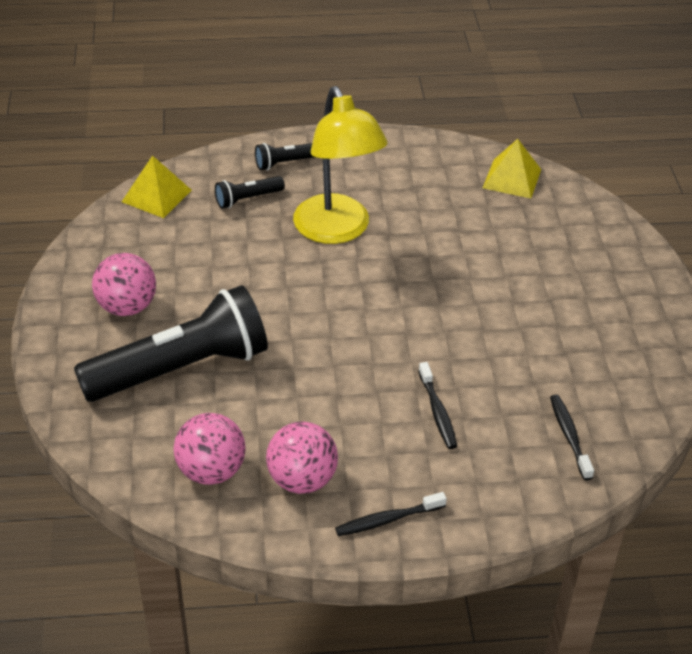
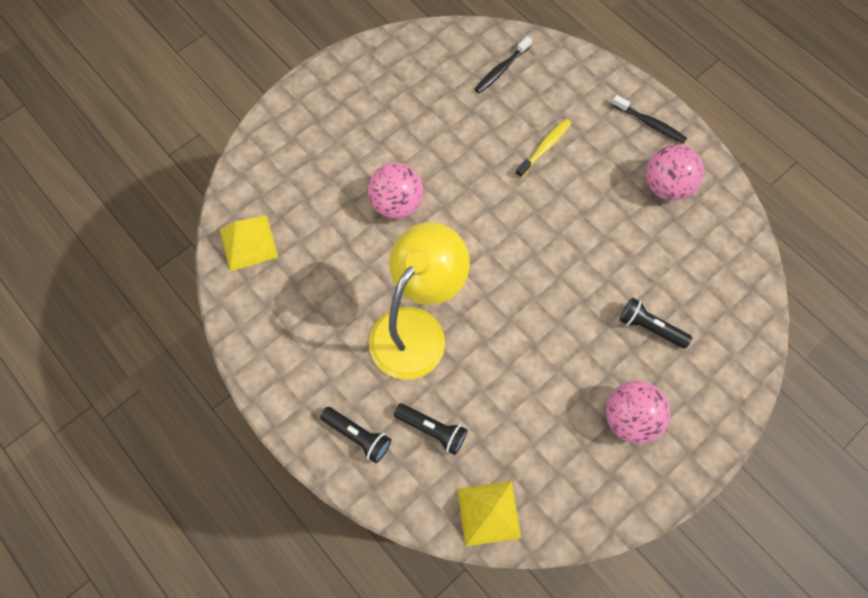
camera: 125 degrees left, 25 degrees up
black flashlight [74,285,268,402] -> black flashlight [620,298,692,348], size x0.43
pink ball [174,413,246,485] -> pink ball moved to [368,163,423,219]
black toothbrush [419,362,457,449] -> yellow toothbrush [515,119,571,178]

